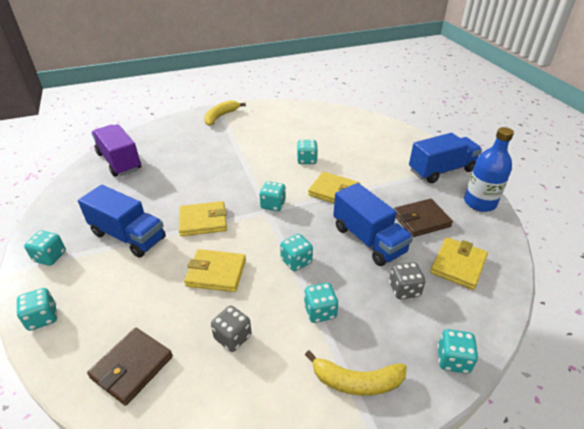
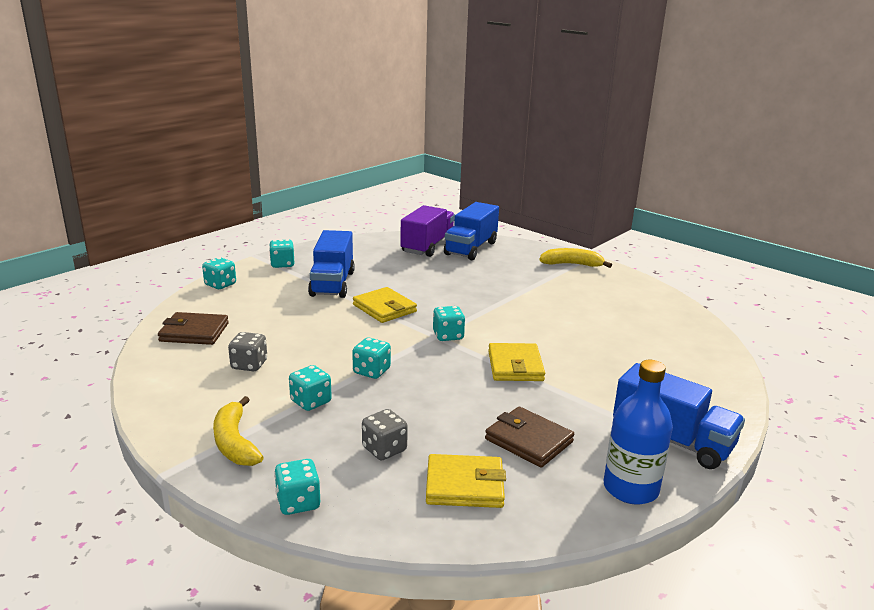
camera: 60 degrees right, 15 degrees down
yellow wallet [184,249,246,292] -> none
turquoise dice [297,140,318,164] -> none
blue truck [333,183,413,266] -> blue truck moved to [444,202,499,260]

